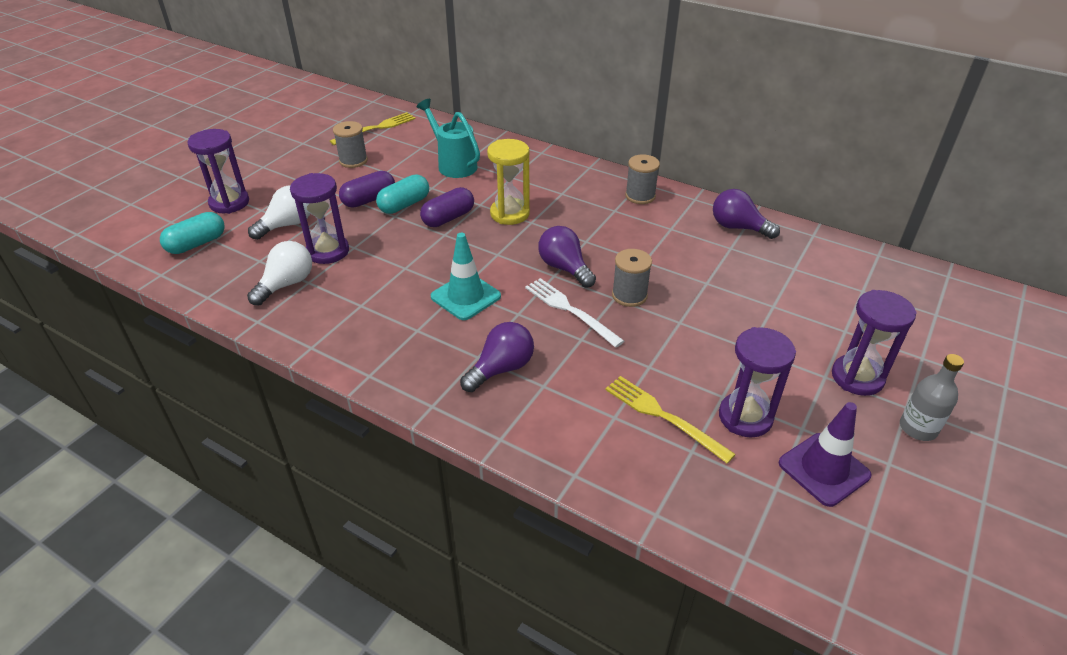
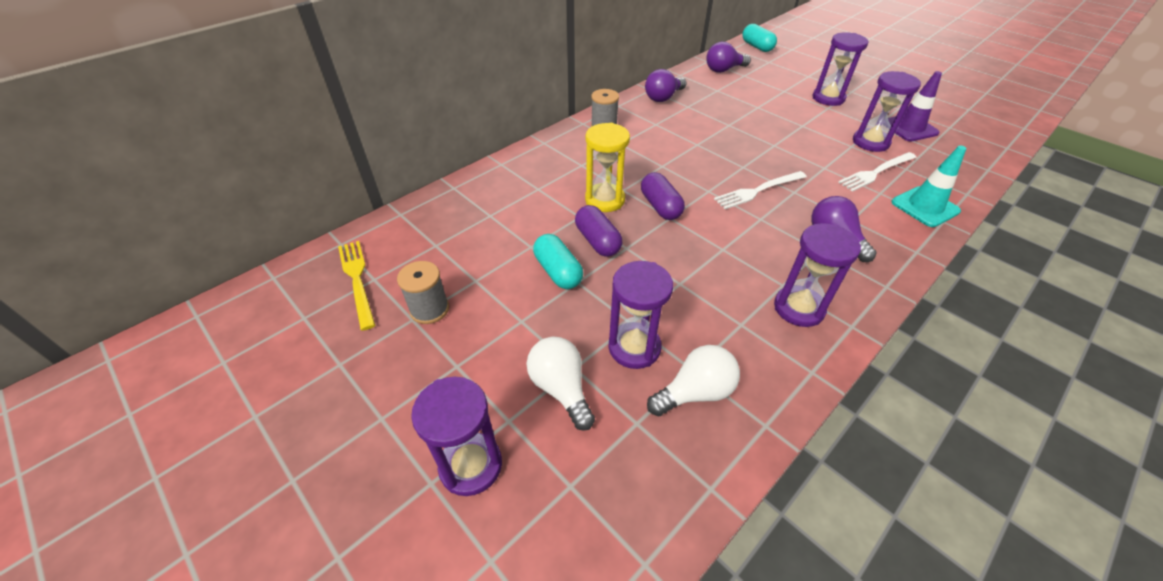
camera: 75 degrees left, 5 degrees up
turquoise capsule [160,212,225,254] -> turquoise capsule moved to [742,24,777,52]
white light bulb [247,241,312,306] -> white light bulb turned 105 degrees clockwise [647,345,740,416]
purple capsule [339,171,395,208] -> purple capsule moved to [641,172,685,220]
turquoise watering can [417,99,480,178] -> none
turquoise traffic cone [431,233,501,320] -> turquoise traffic cone moved to [891,146,966,227]
purple light bulb [538,226,596,288] -> purple light bulb moved to [706,42,751,73]
yellow fork [605,376,736,464] -> white fork [838,152,917,192]
grey spool [612,249,652,307] -> none
grey bottle [900,354,964,441] -> none
none -> purple hourglass [774,223,861,327]

